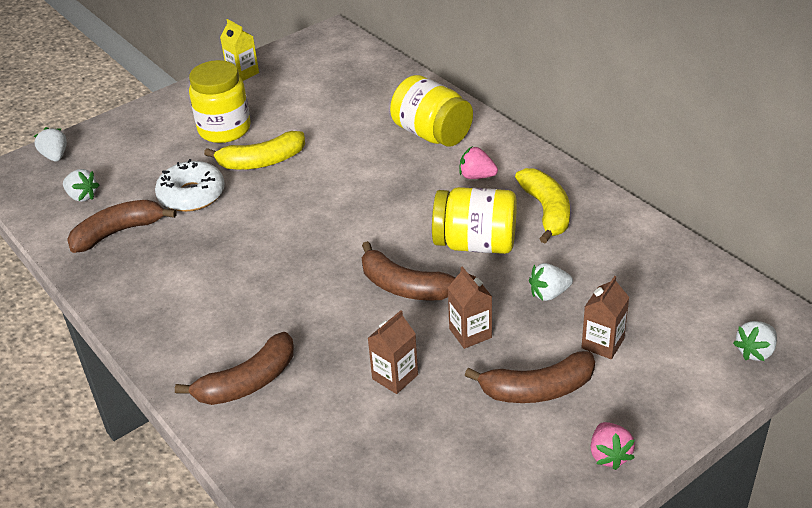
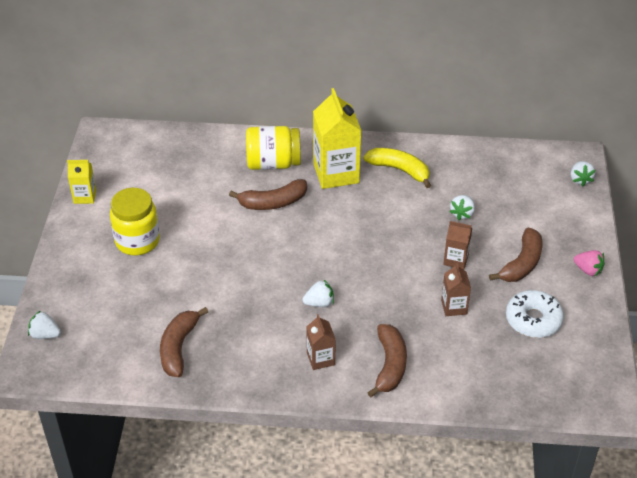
camera: 50 degrees left, 5 degrees up
white strawberry [63,169,99,202] -> white strawberry moved to [303,280,334,307]
white donut [155,159,225,212] -> white donut moved to [506,290,564,338]
yellow banana [204,131,305,170] -> none
brown banana [362,241,455,301] -> brown banana moved to [229,179,307,210]
yellow jar [432,187,517,254] -> none
pink strawberry [460,147,498,179] -> yellow carton [313,88,361,189]
brown carton [581,276,629,359] -> brown carton moved to [306,314,336,370]

